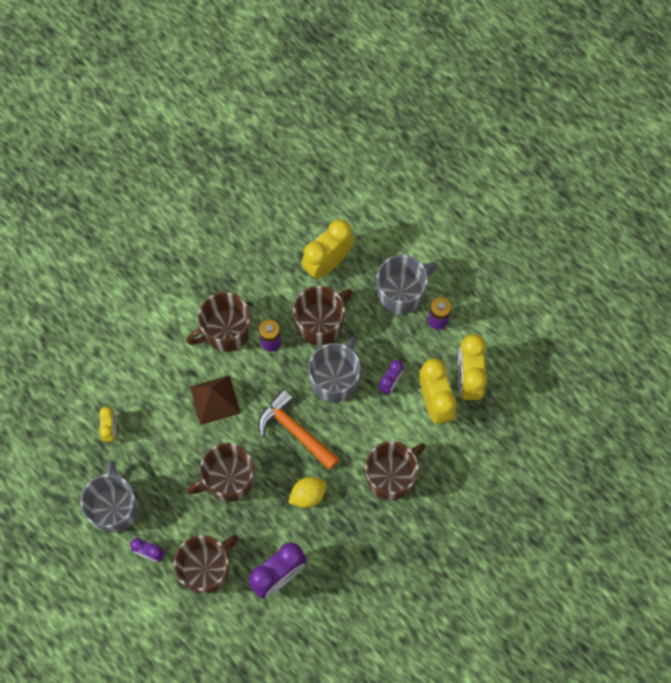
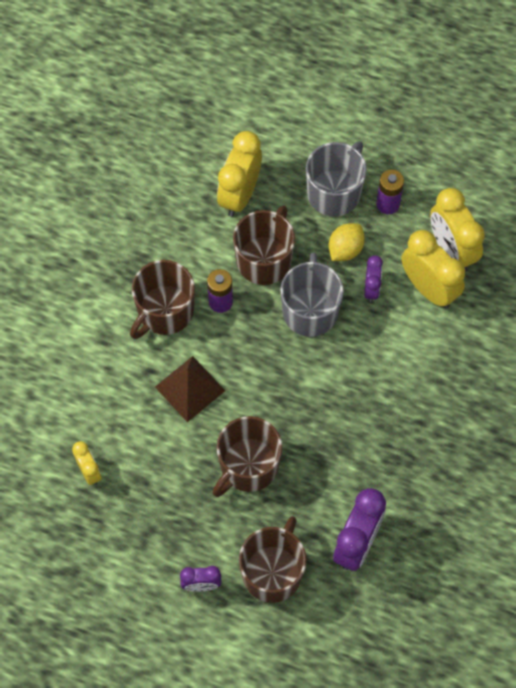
camera: 25 degrees left, 5 degrees down
grey mug [80,461,138,533] -> none
orange hammer [258,389,339,470] -> none
yellow lemon [289,477,327,508] -> yellow lemon moved to [329,223,365,261]
brown mug [365,441,426,500] -> none

